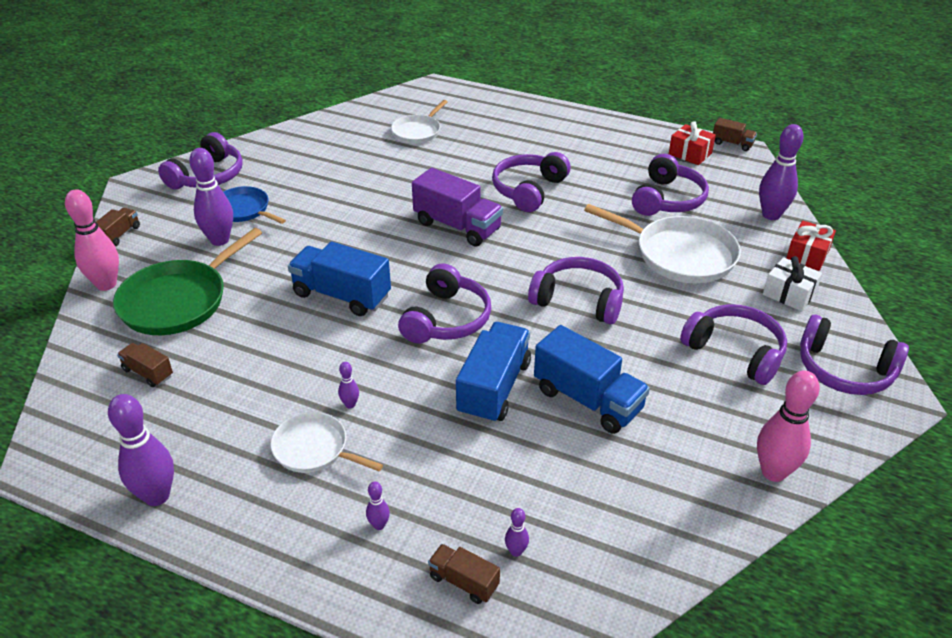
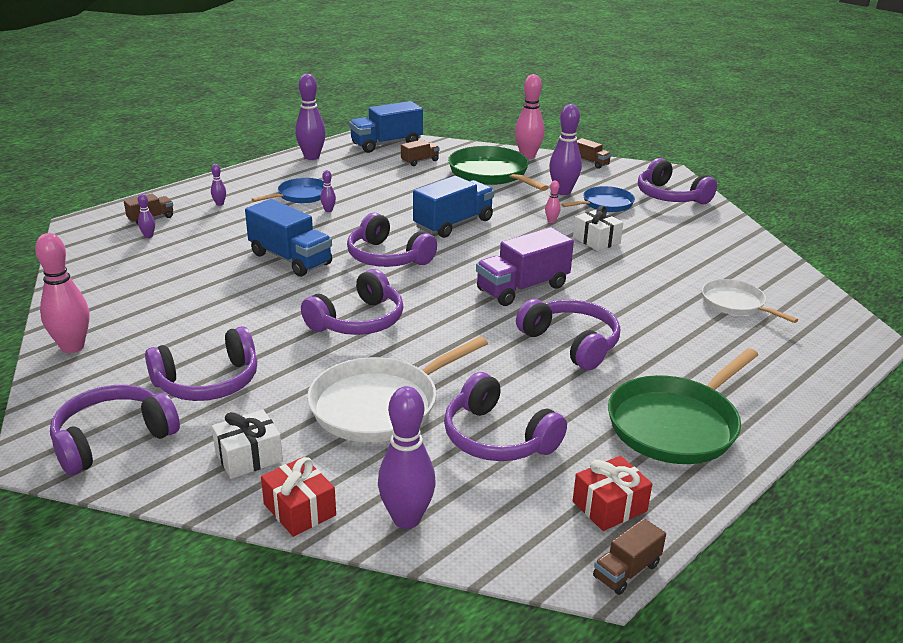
camera: 110 degrees right, 10 degrees down
white pan [270,412,383,473] -> blue pan [252,178,324,203]
blue truck [534,325,650,434] -> blue truck moved to [349,101,423,153]
none -> pink bowling pin [545,181,561,223]
none -> white gift [573,206,623,251]
none -> green pan [608,348,758,464]

